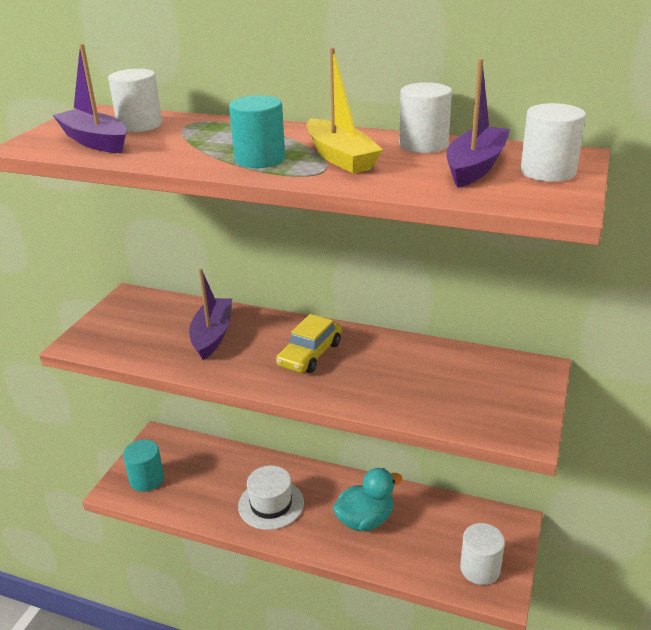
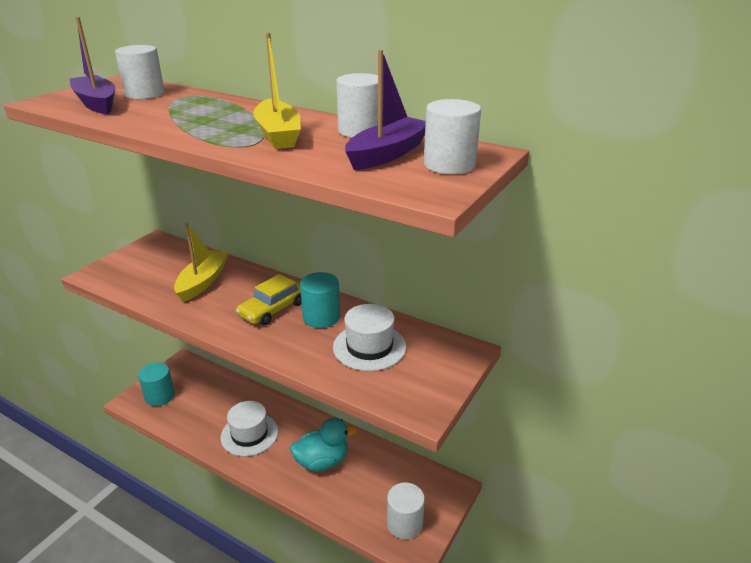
camera: 10 degrees right, 0 degrees up
purple boat [189,269,232,360] -> yellow boat [174,223,228,302]
turquoise cylinder [229,95,285,168] -> turquoise cylinder moved to [300,272,340,328]
none -> white hat [333,304,406,371]

